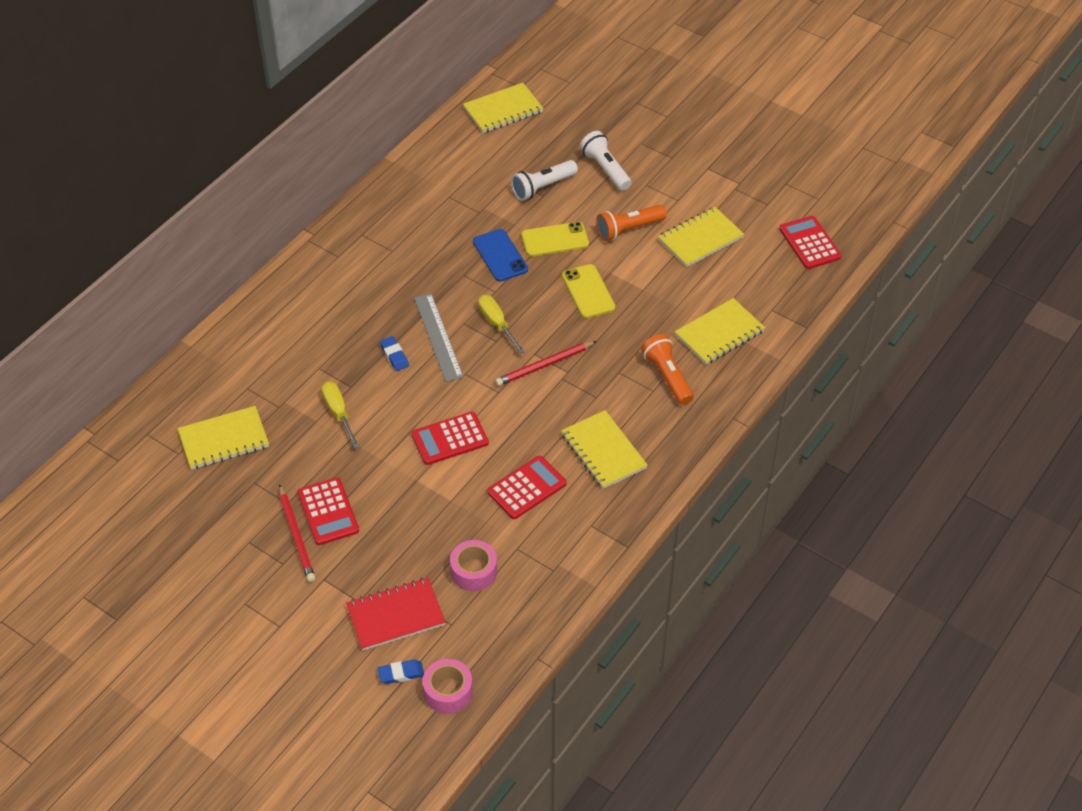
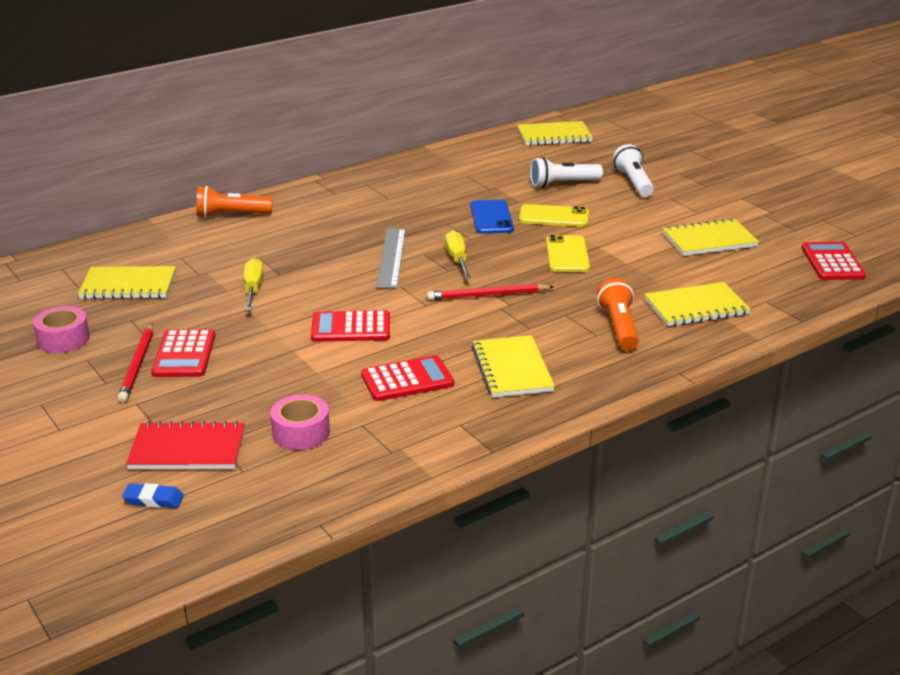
camera: 20 degrees right, 20 degrees down
blue eraser [380,336,409,371] -> none
pink tape [423,659,473,714] -> pink tape moved to [33,306,90,353]
orange flashlight [596,205,667,241] -> orange flashlight moved to [197,186,272,218]

